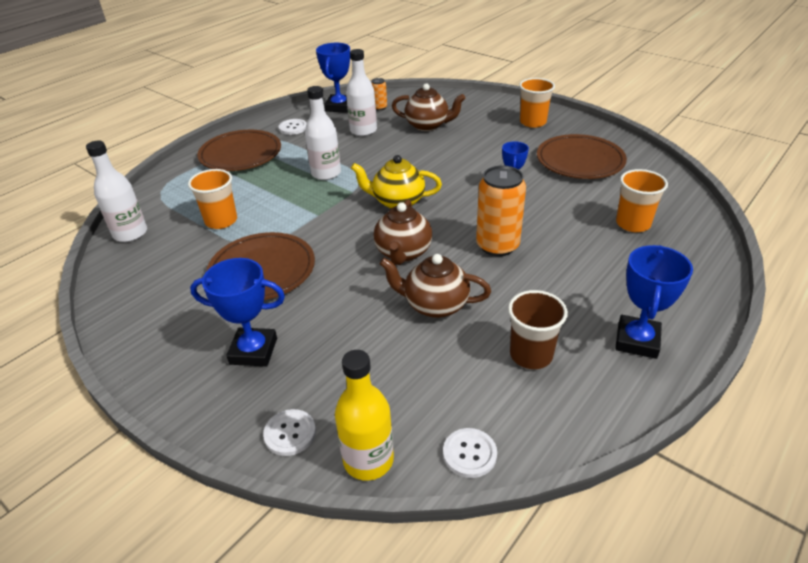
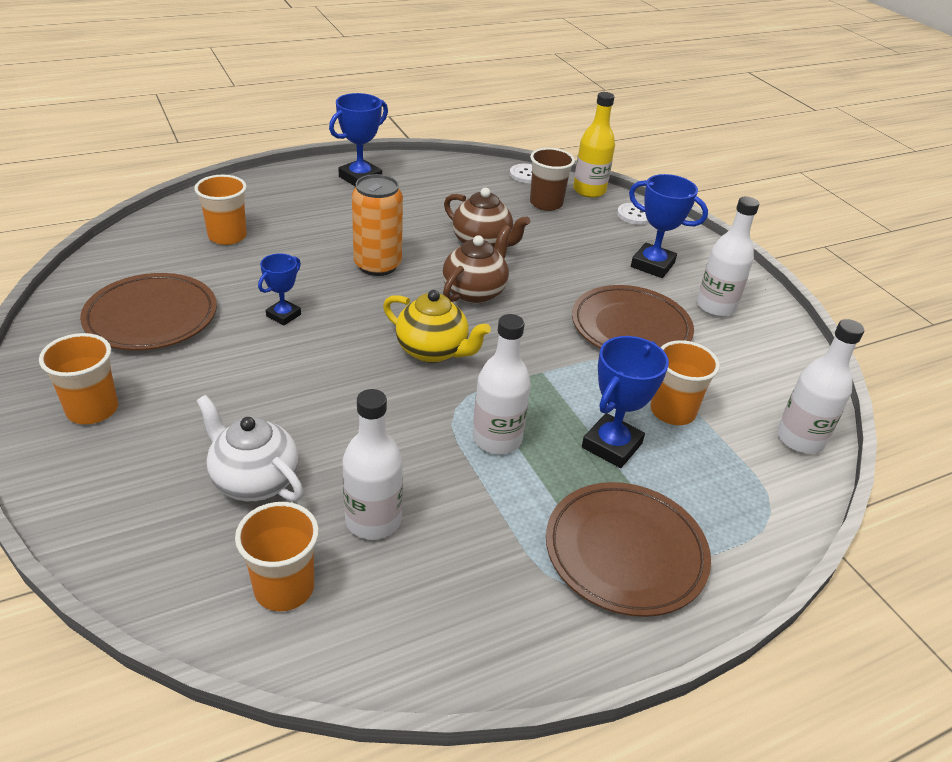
camera: 160 degrees left, 0 degrees up
white button [278,119,307,135] -> none
blue trophy [316,43,350,113] -> blue trophy moved to [582,336,669,468]
orange can [372,78,387,110] -> orange cup [235,502,319,611]
brown teapot [392,83,465,131] -> white teapot [196,395,304,502]
brown cup [508,290,568,369] -> brown cup moved to [530,148,575,211]
none -> white bottle [697,197,760,317]

